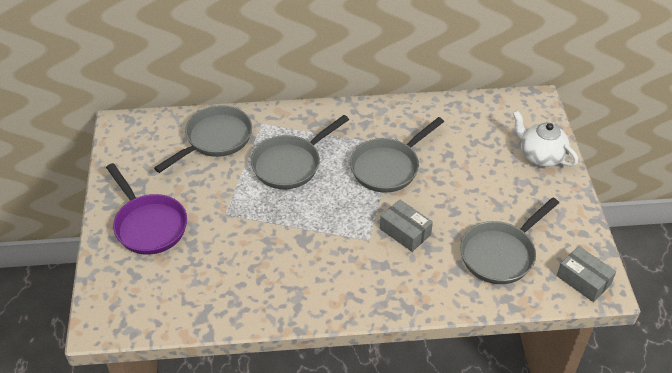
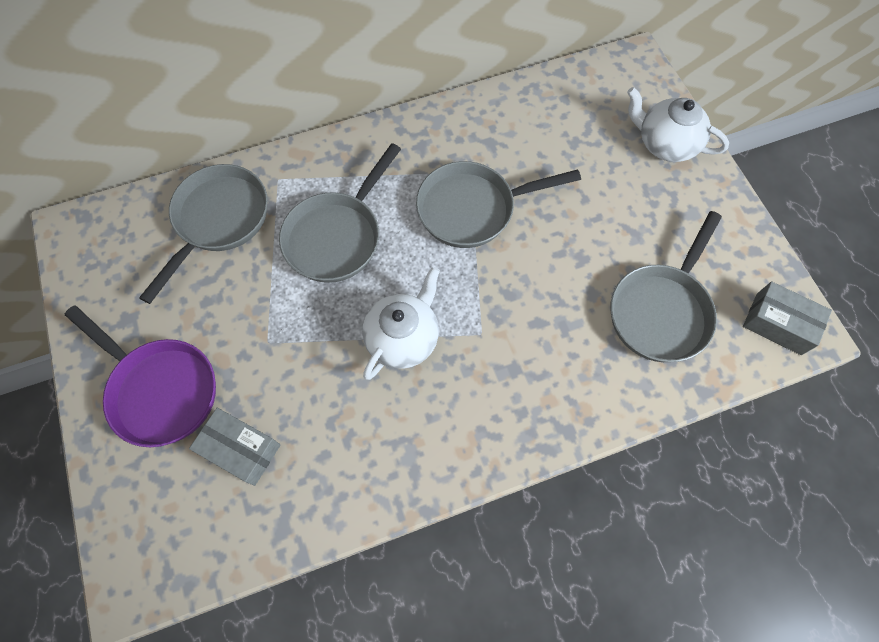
camera: 15 degrees left, 20 degrees up
grey pan [350,117,444,193] -> grey pan turned 45 degrees clockwise [416,161,581,248]
grey box [380,200,433,252] -> grey box moved to [189,408,280,486]
none -> white teapot [362,267,440,380]

